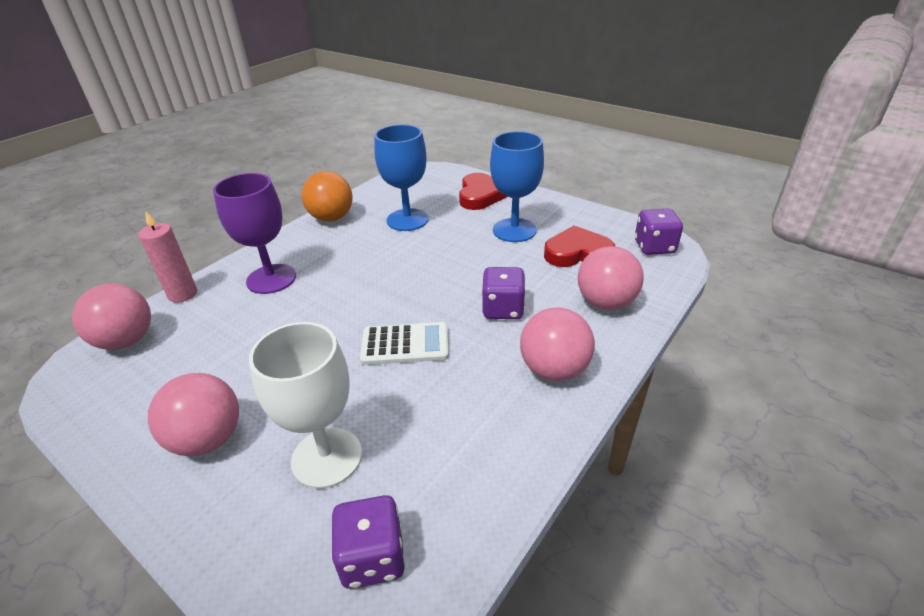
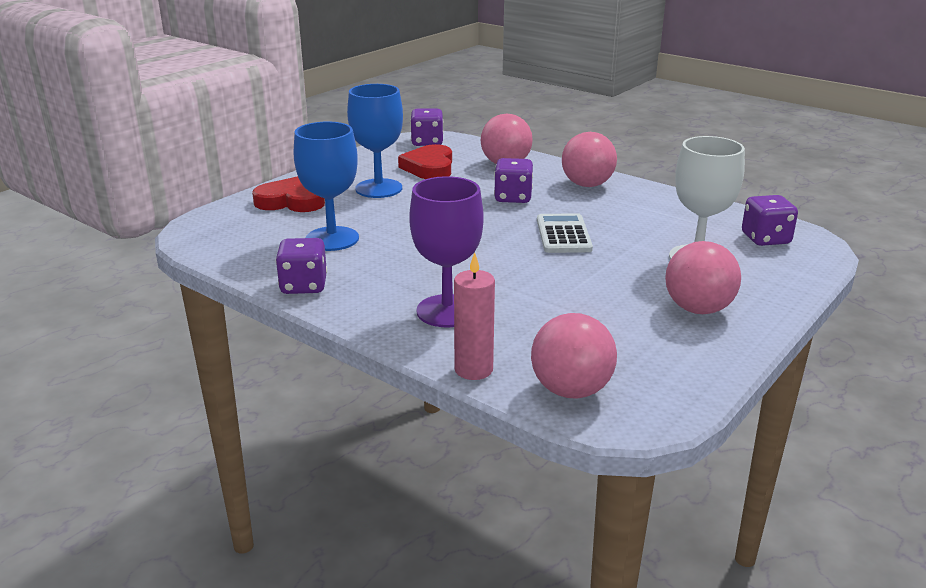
camera: 90 degrees left, 10 degrees down
orange ball [302,171,353,222] -> purple dice [276,238,327,294]

